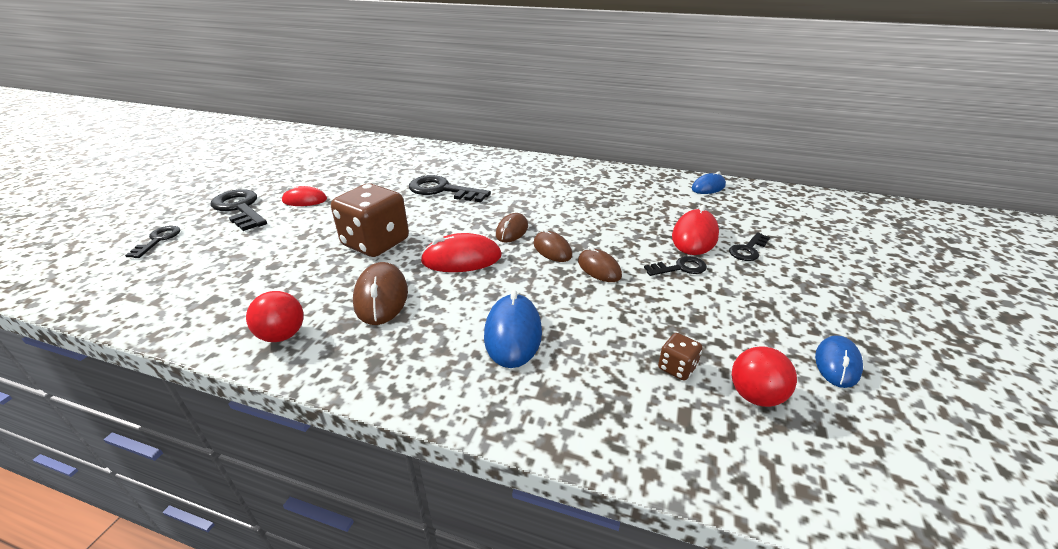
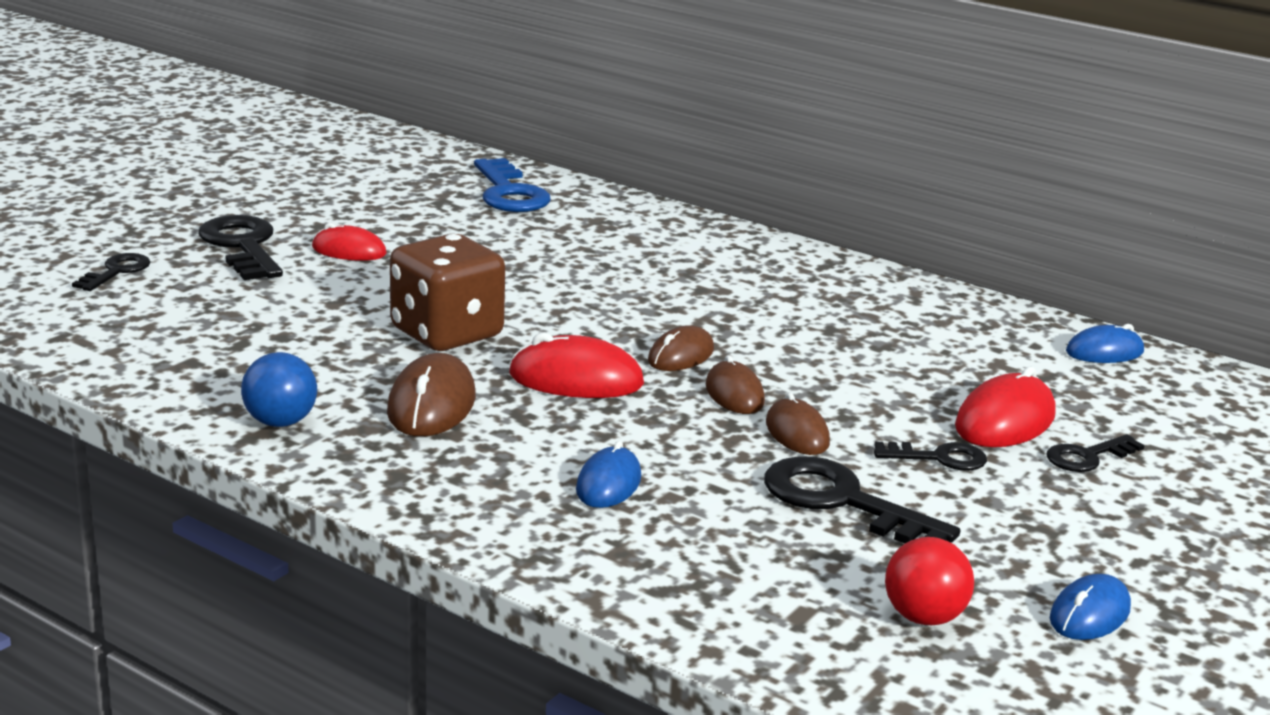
camera: 15 degrees right, 10 degrees down
red ball [246,291,303,342] -> blue ball [241,352,317,427]
black key [409,175,491,202] -> black key moved to [764,456,960,543]
blue mouse [484,290,542,368] -> blue mouse [576,441,641,508], size x0.66
brown dice [658,333,702,381] -> none
none -> blue key [474,158,550,212]

